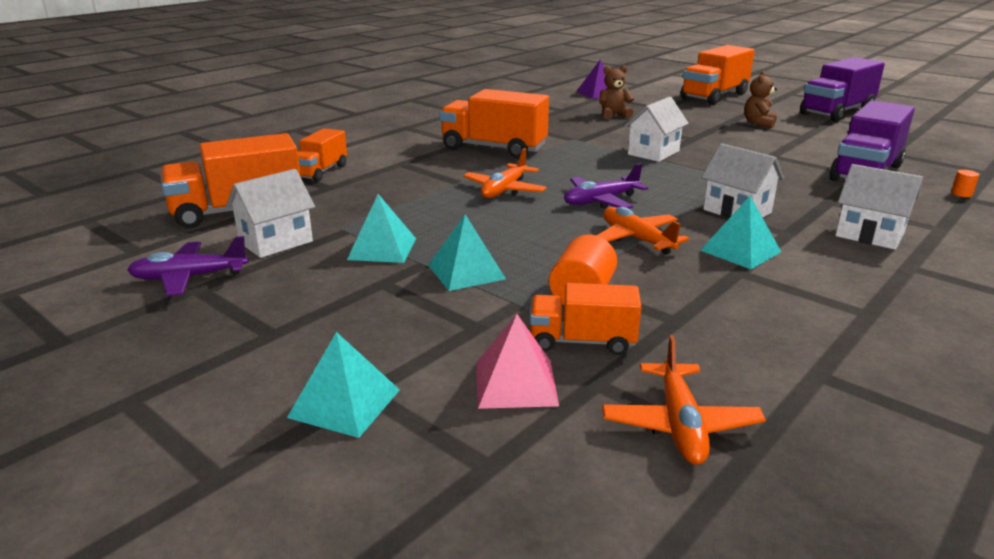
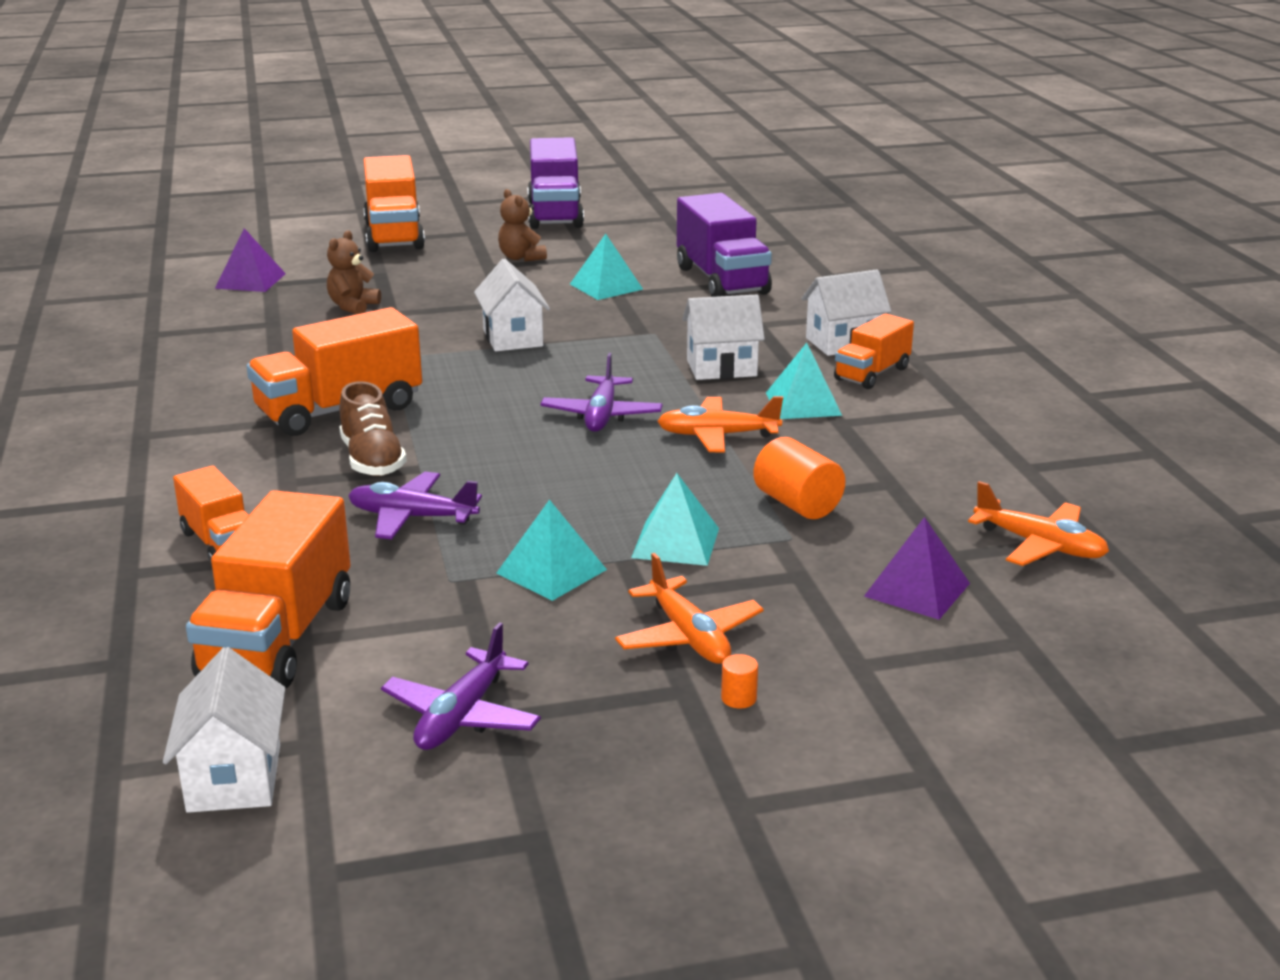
camera: 55 degrees left, 0 degrees up
white house [226,169,315,258] -> white house moved to [163,647,285,813]
turquoise pyramid [287,332,400,438] -> turquoise pyramid moved to [570,234,643,300]
orange plane [463,148,547,198] -> orange plane moved to [615,553,764,664]
pink pyramid [476,314,559,409] -> purple pyramid [864,517,970,620]
orange truck [530,283,642,355] -> orange truck moved to [834,313,914,389]
orange cylinder [951,170,979,197] -> orange cylinder moved to [721,654,758,708]
none -> brown shoe [339,381,407,476]
none -> purple plane [348,472,482,540]

